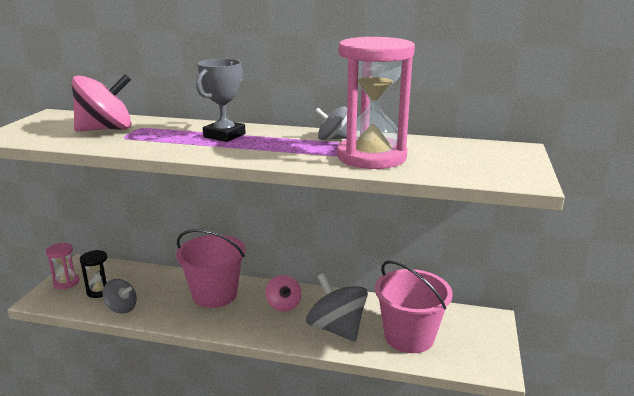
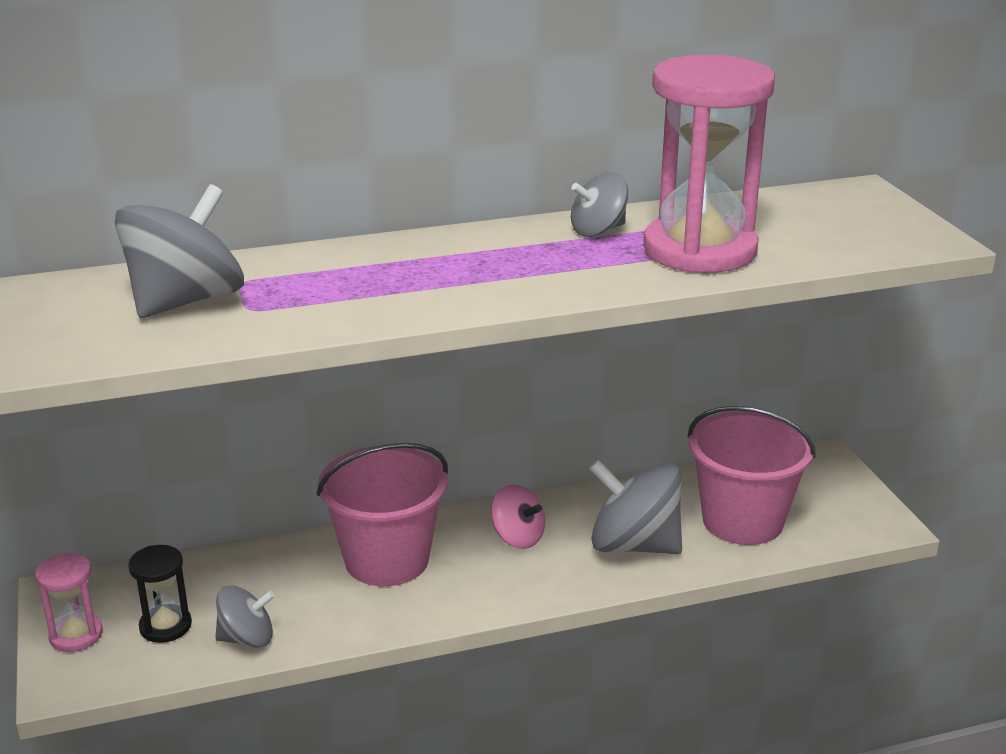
camera: 30 degrees left, 5 degrees up
pink spinning top [72,74,131,131] -> grey spinning top [115,184,244,318]
grey trophy [196,59,246,142] -> none

